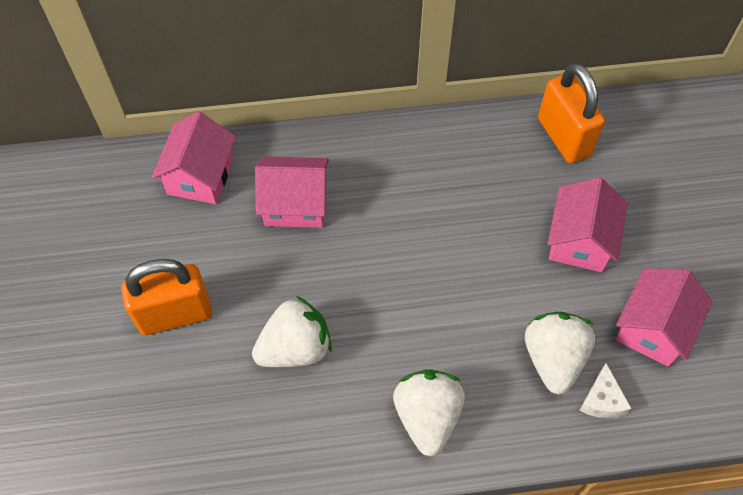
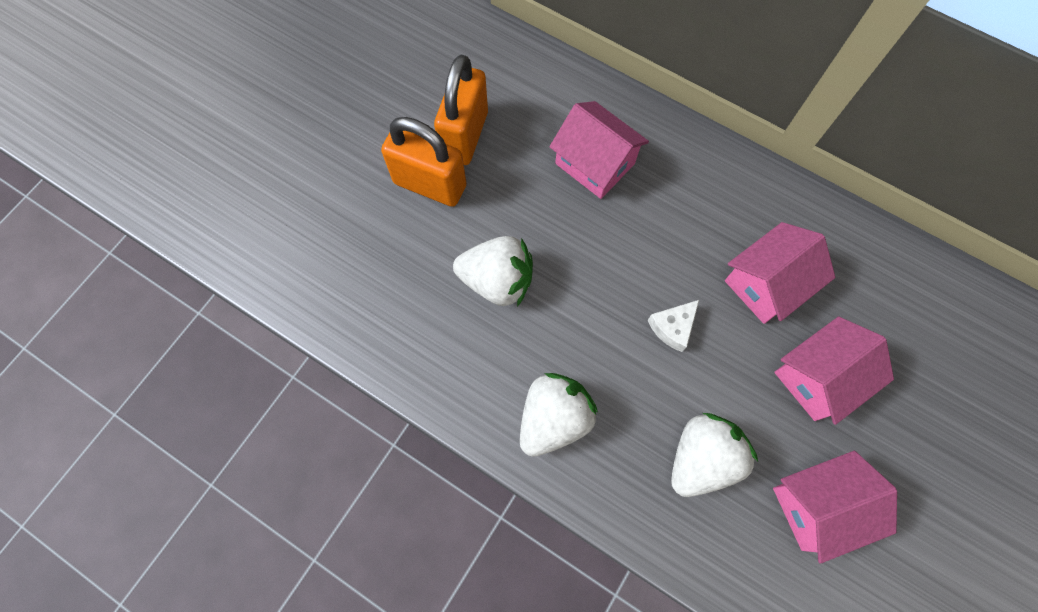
camera: 40 degrees right, 10 degrees up
pink house [152,112,236,204] -> pink house moved to [725,222,835,324]
orange padlock [538,63,605,163] -> orange padlock moved to [434,55,488,165]
white cheese [579,363,632,418] -> white cheese moved to [647,300,699,352]

